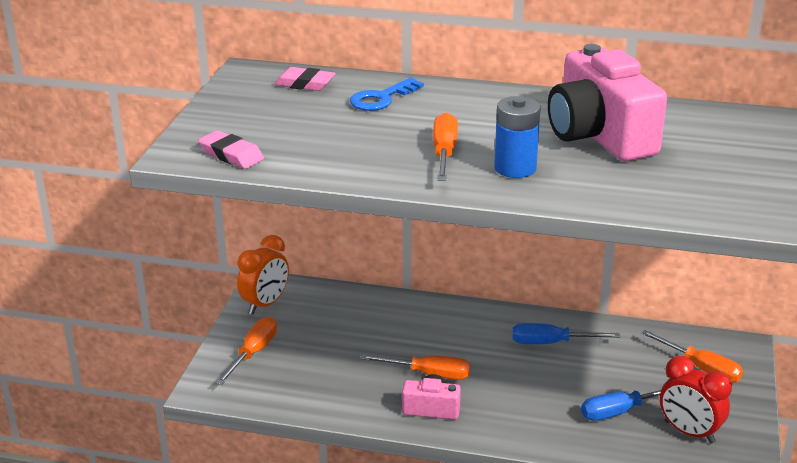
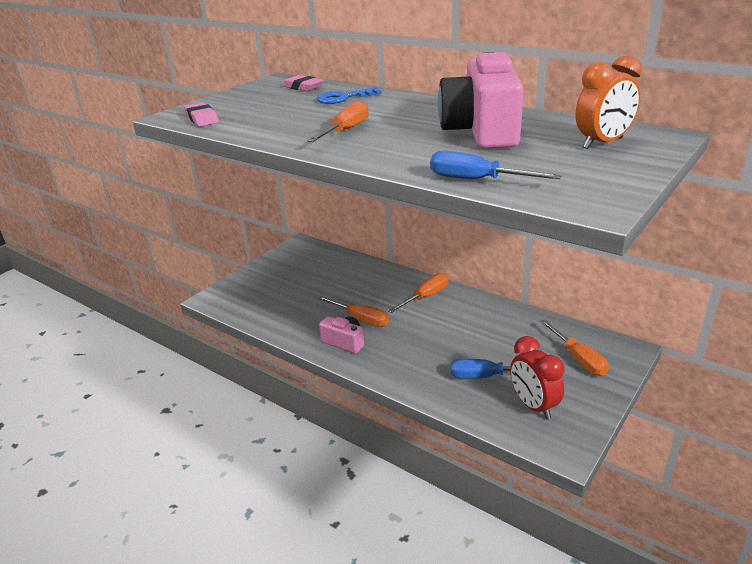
camera: 25 degrees right, 0 degrees up
orange screwdriver [216,317,277,385] -> orange screwdriver moved to [388,273,449,313]
orange clock [237,235,289,314] -> orange clock moved to [575,55,642,149]
blue battery [494,96,541,178] -> none
blue screwdriver [512,323,620,344] -> blue screwdriver moved to [430,151,562,179]

